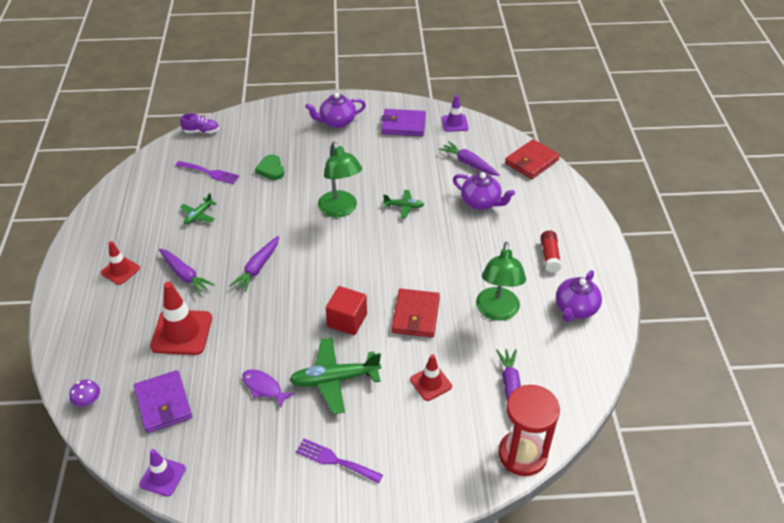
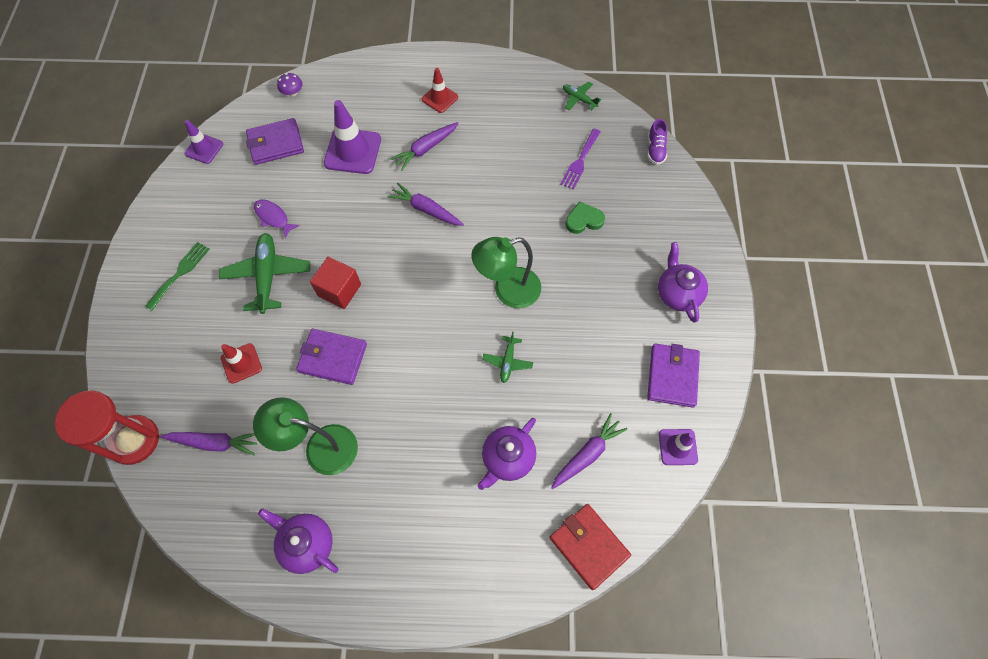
camera: 95 degrees right, 20 degrees up
red traffic cone [150,282,212,355] -> purple traffic cone [324,100,381,174]
green plane [180,193,217,225] -> green plane moved to [563,82,601,110]
purple fish [242,369,294,408] -> purple fish turned 90 degrees counterclockwise [254,199,300,238]
purple fork [296,439,383,484] -> green fork [145,242,210,310]
red wallet [392,289,440,338] -> purple wallet [296,329,367,385]
red glue stick [541,230,562,273] -> none

